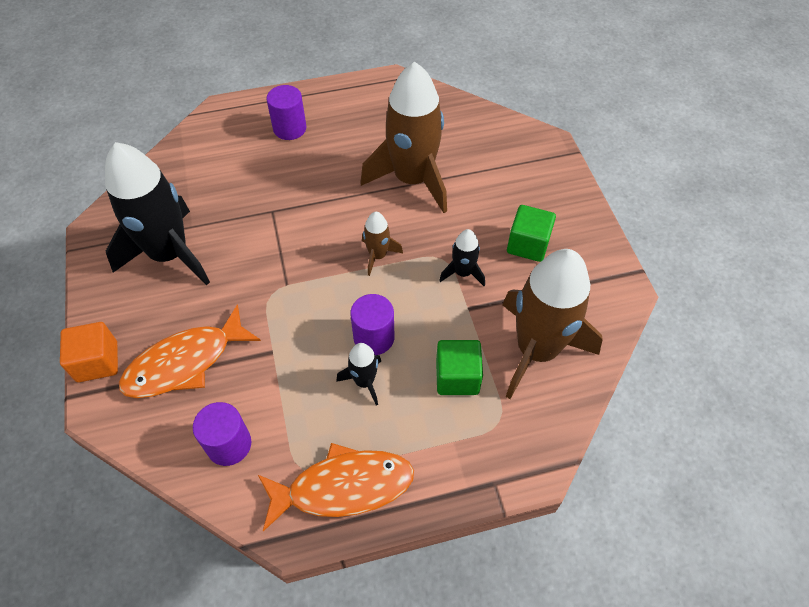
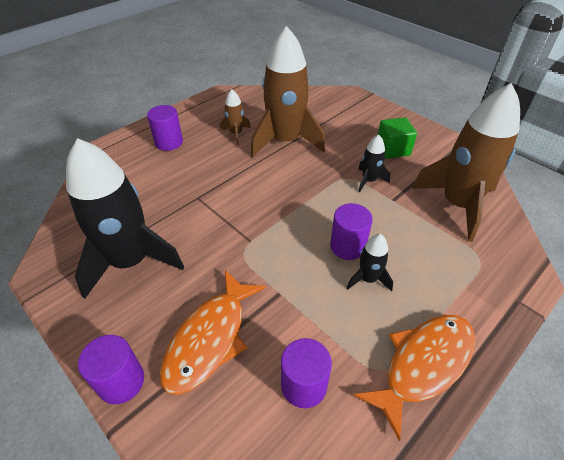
camera: 30 degrees left, 10 degrees down
orange cube [60,322,118,382] -> purple cylinder [78,335,144,404]
brown rocket [362,212,403,276] -> brown rocket moved to [220,89,251,145]
green cube [436,340,483,395] -> none

